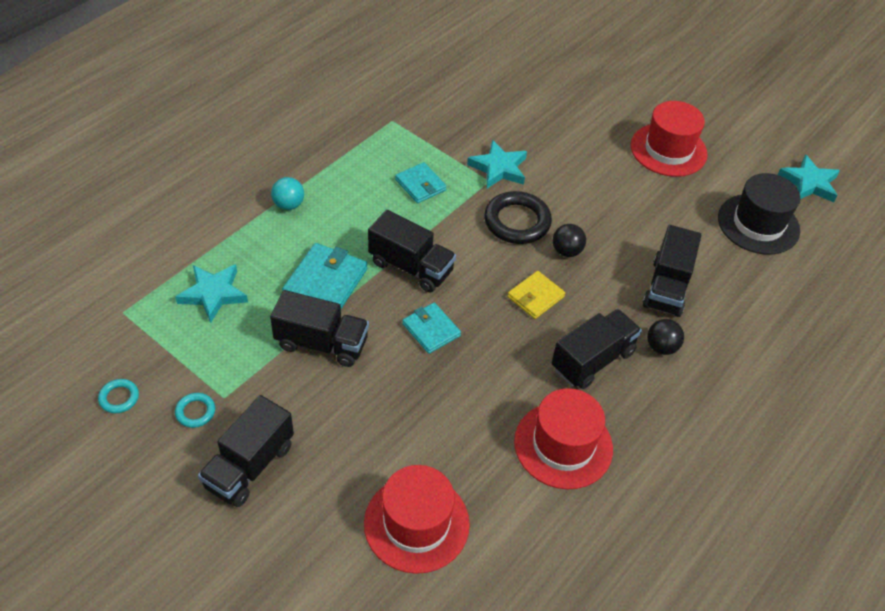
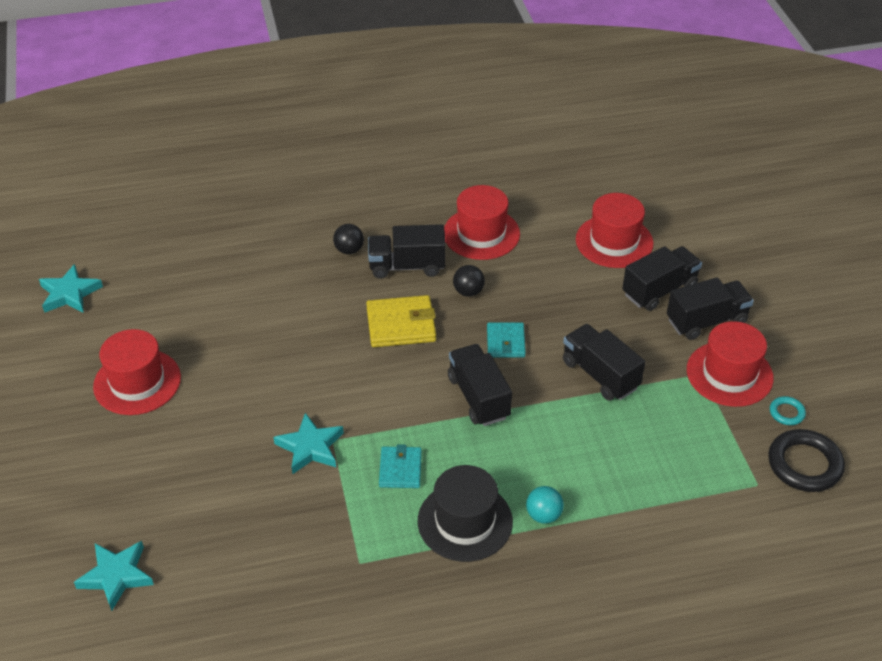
camera: 140 degrees left, 5 degrees down
turquoise star [175,264,248,323] -> turquoise star moved to [74,541,154,611]
turquoise ring [175,393,215,428] -> red hat [687,321,774,407]
turquoise wallet [282,243,367,309] -> none
black ring [484,191,552,244] -> black ring moved to [768,429,845,492]
yellow wallet [507,271,565,319] -> yellow wallet [366,295,436,347], size x1.55
black ball [553,224,586,257] -> black ball moved to [453,265,485,297]
black truck [643,225,701,317] -> black truck moved to [622,246,702,311]
black hat [718,173,800,255] -> black hat moved to [418,465,513,562]

